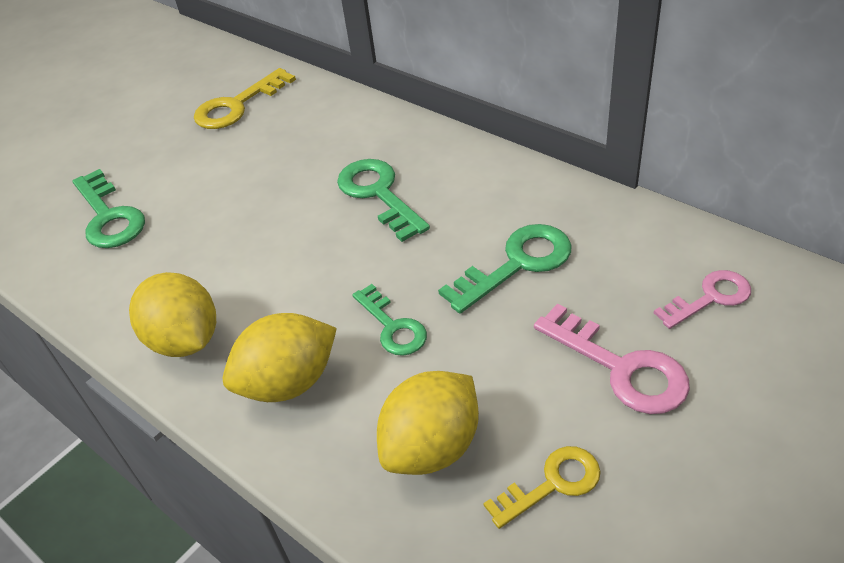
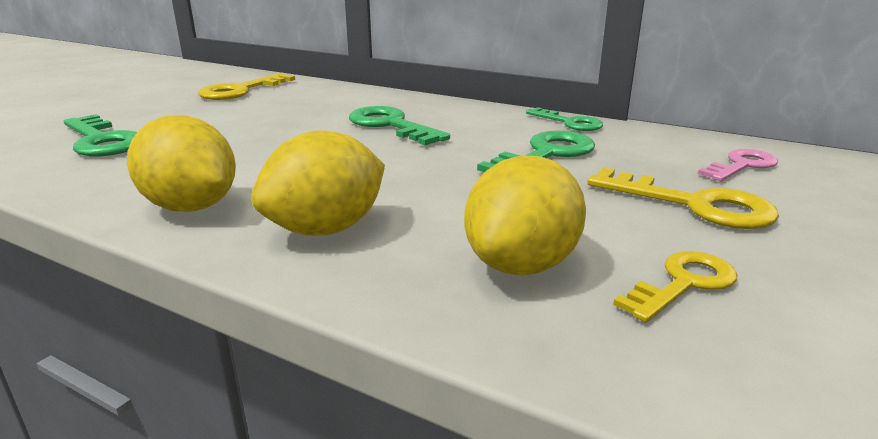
camera: 15 degrees left, 20 degrees down
green key [352,284,427,356] -> green key moved to [526,107,603,131]
pink key [534,303,690,414] -> yellow key [587,167,779,229]

